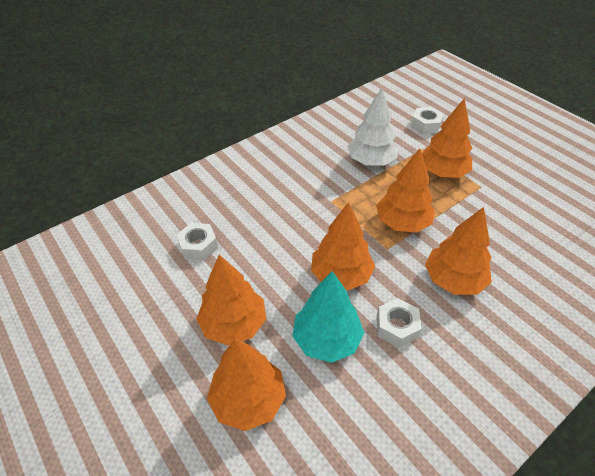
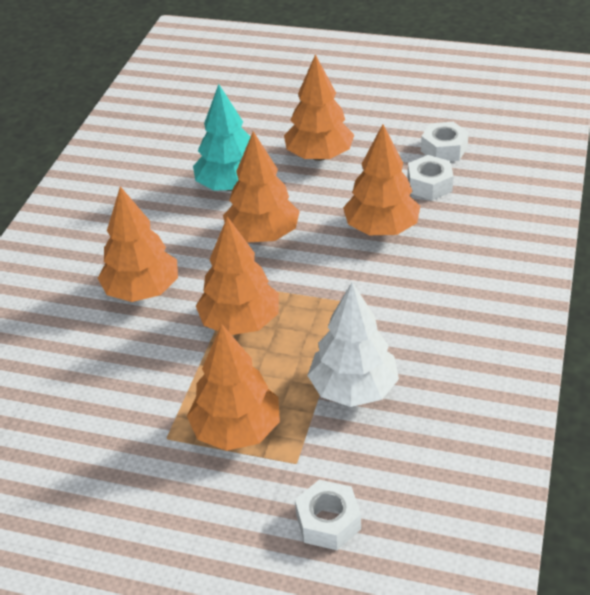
camera: 145 degrees right, 5 degrees down
orange tree [207,338,286,431] -> orange tree moved to [343,124,420,235]
white nut [377,298,422,348] -> white nut moved to [421,122,469,161]

